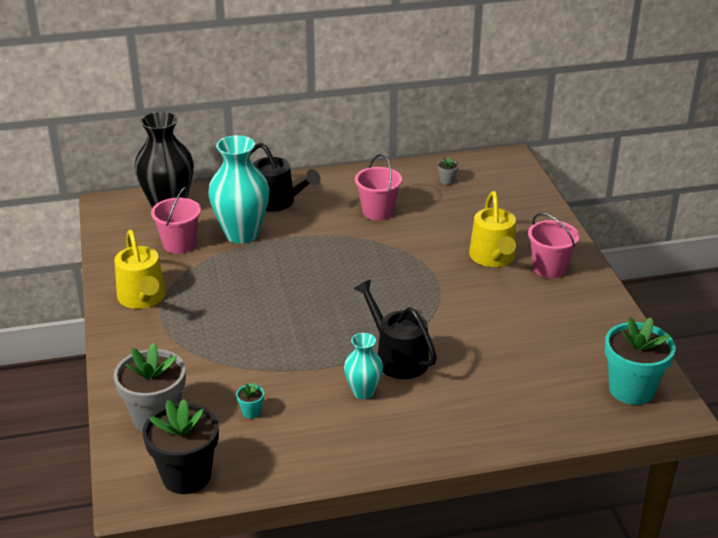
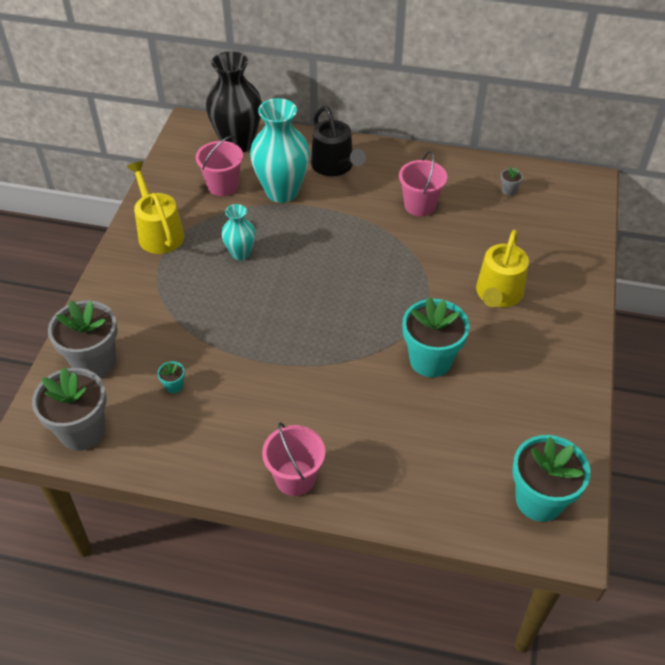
camera: 25 degrees right, 15 degrees up
yellow watering can [114,230,166,309] -> yellow watering can turned 150 degrees clockwise [127,161,184,254]
black flower pot [143,399,219,494] -> grey flower pot [32,367,106,451]
turquoise vase [344,333,383,399] -> turquoise vase moved to [221,204,256,260]
black watering can [354,280,437,379] -> none
pink bucket [528,213,579,278] -> pink bucket moved to [262,422,325,496]
none -> turquoise flower pot [403,297,470,377]

